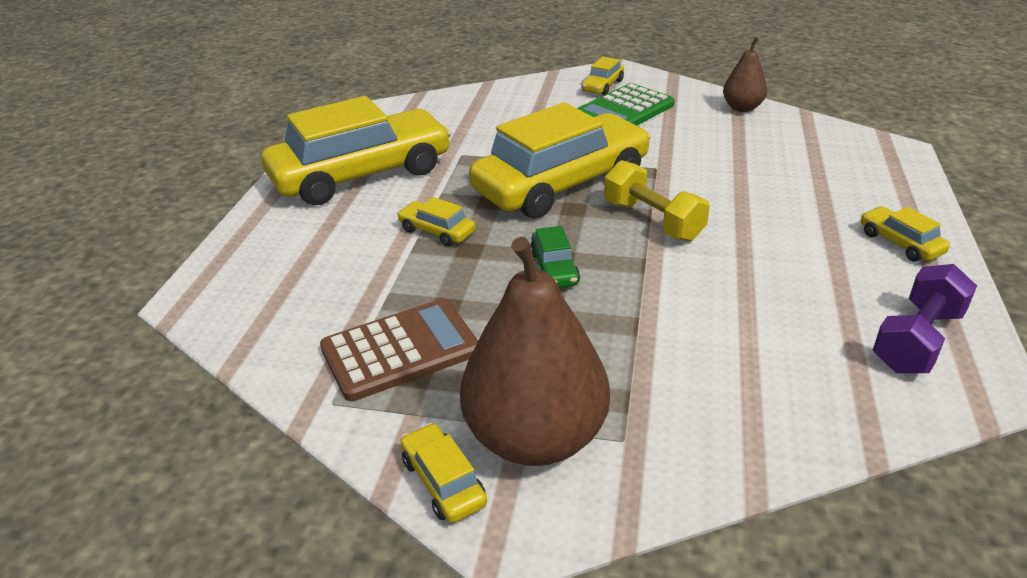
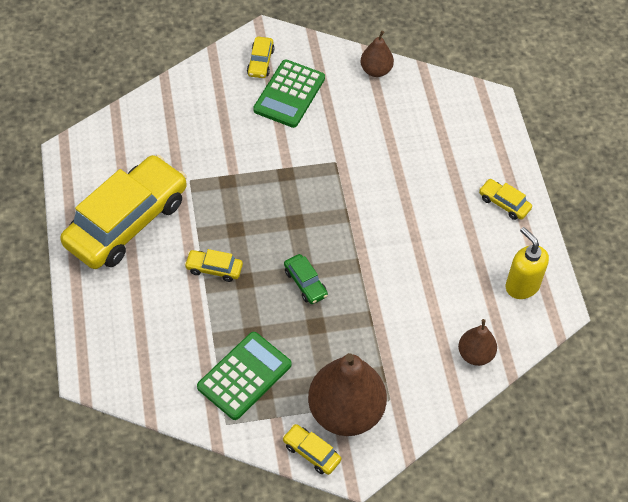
camera: 25 degrees left, 20 degrees up
brown calculator [320,299,478,401] -> green calculator [197,332,292,420]
yellow car [469,102,651,219] -> none
yellow dumbbell [604,160,710,241] -> none
purple dumbbell [873,264,977,373] -> yellow soap dispenser [506,227,549,299]
none -> brown pear [458,319,497,366]

